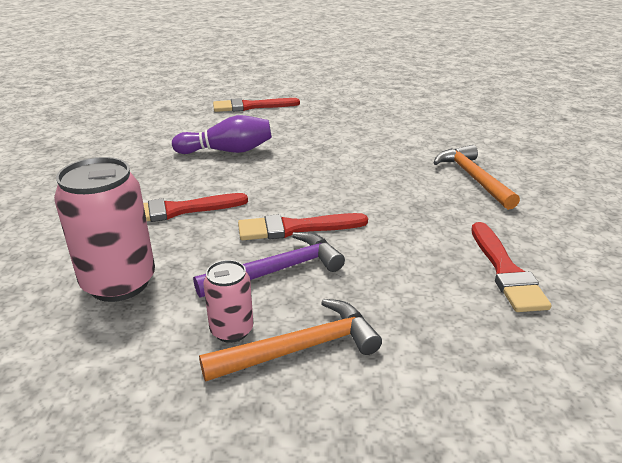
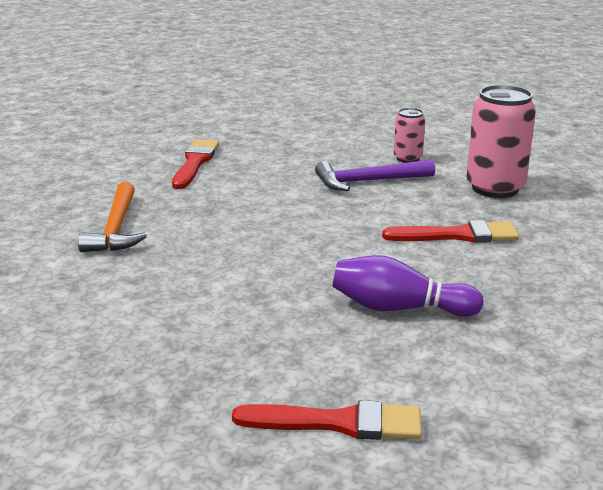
camera: 165 degrees left, 5 degrees down
orange hammer [199,299,382,381] -> none
red brush [238,213,368,240] -> none

